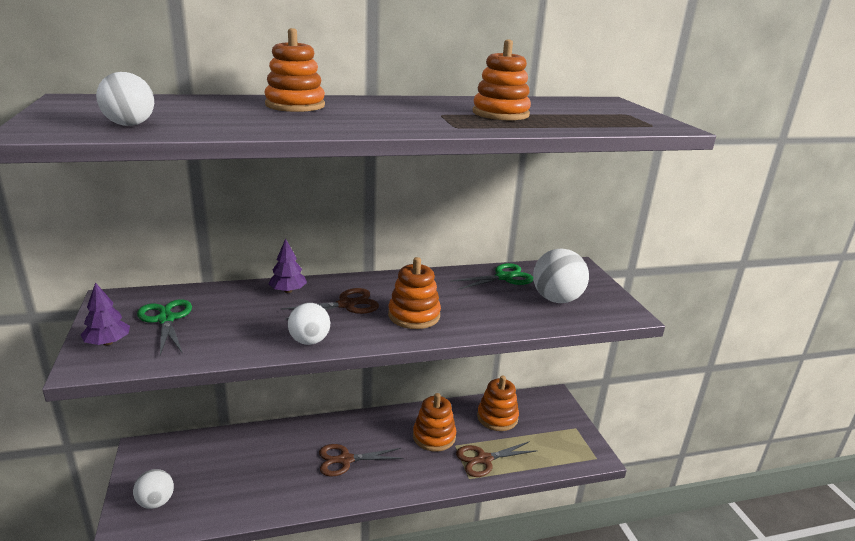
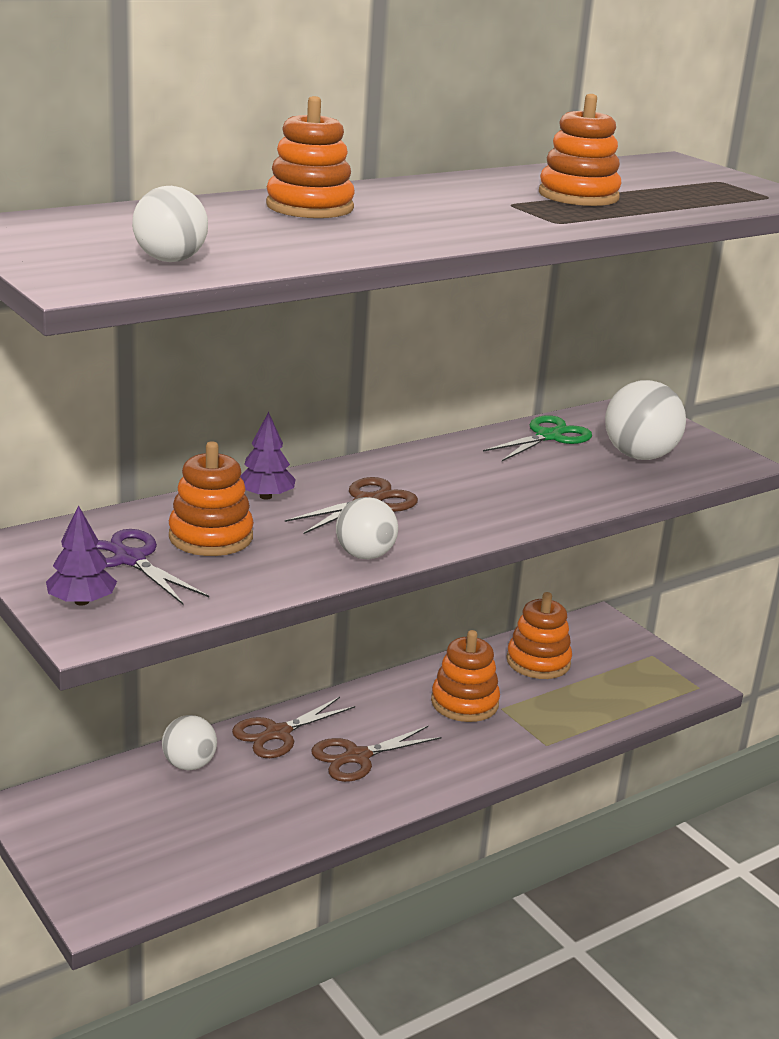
camera: 20 degrees left, 0 degrees up
white ball [133,469,174,509] -> white ball moved to [162,715,217,770]
green scissors [137,299,192,355] -> purple scissors [96,529,209,605]
orange stacking toy [388,257,441,329] -> orange stacking toy moved to [169,441,254,556]
brown scissors [456,441,538,477] -> brown scissors moved to [232,697,355,758]

